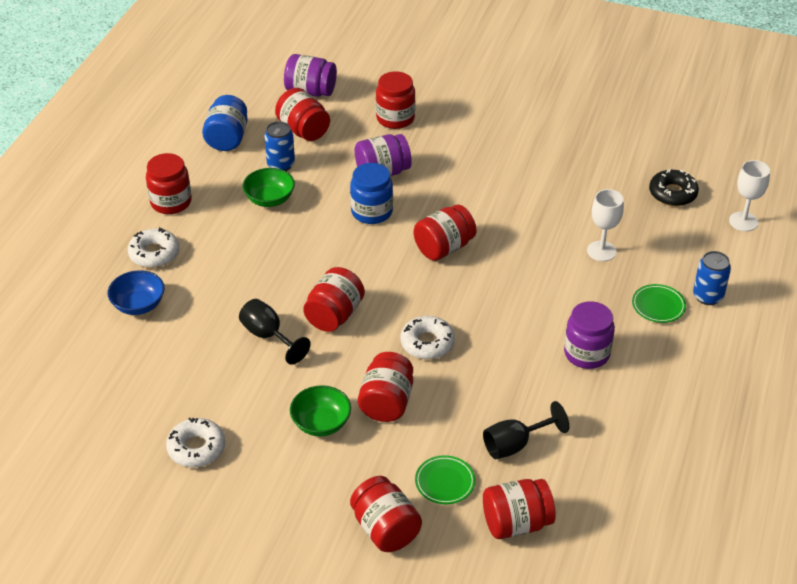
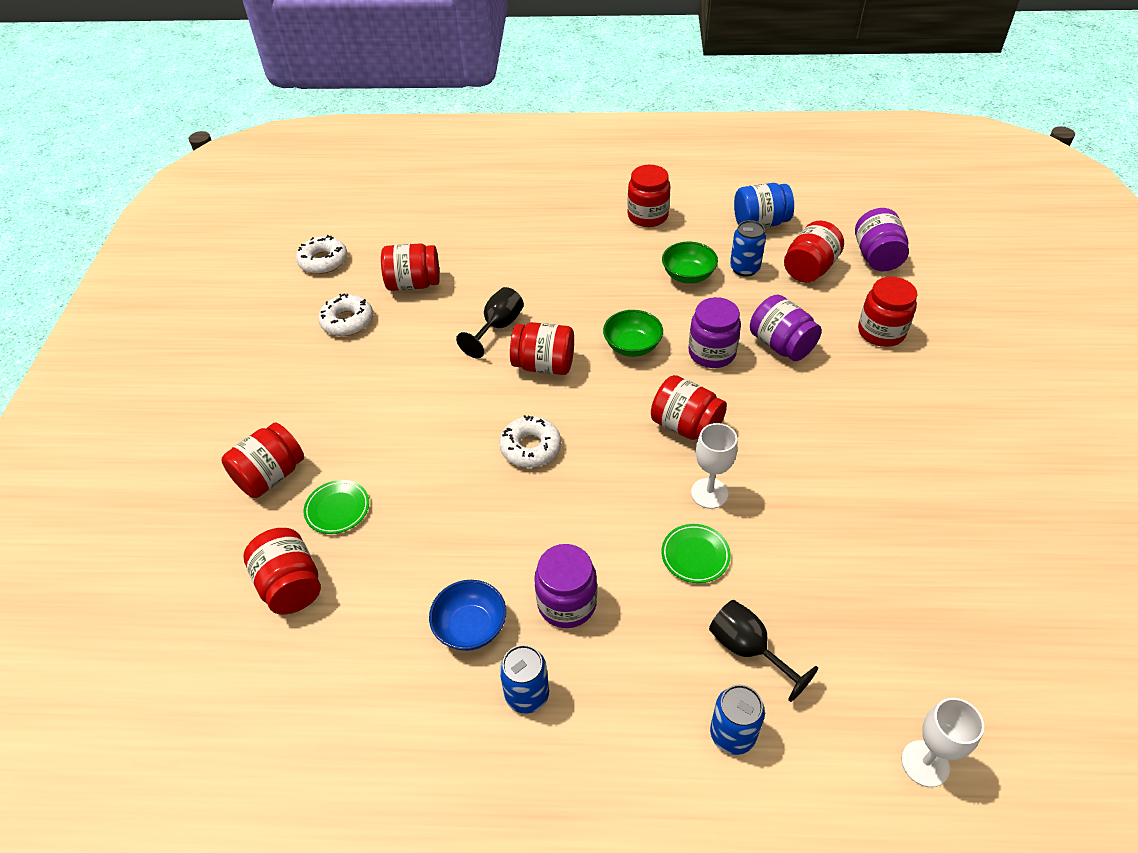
camera: 75 degrees right, 5 degrees up
blue bowl [108,270,165,315] -> blue bowl moved to [429,580,506,651]
white donut [128,227,179,268] -> white donut moved to [296,235,347,274]
green bowl [290,385,351,436] -> green bowl moved to [603,310,663,357]
blue jar [350,163,393,224] -> purple jar [688,297,741,368]
red jar [358,352,413,422] -> red jar moved to [381,243,440,291]
black goblet [483,401,569,459] -> black goblet moved to [709,600,818,702]
white goblet [587,189,624,261] -> white goblet moved to [691,423,738,509]
green plate [632,284,686,323] -> green plate moved to [661,524,731,583]
black donut [649,169,699,206] -> none
none -> blue can [500,645,549,714]

